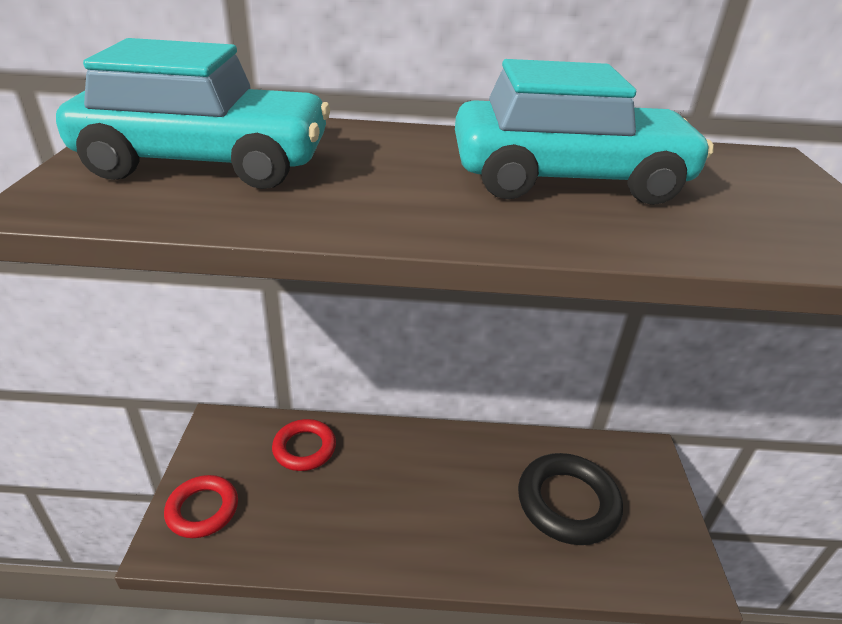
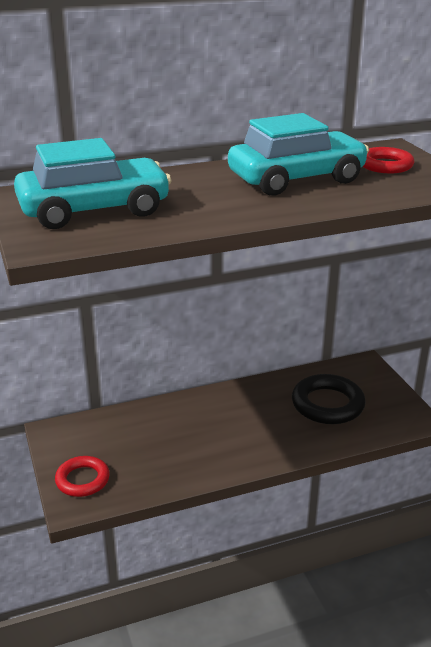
camera: 20 degrees left, 5 degrees down
red ring [272,419,336,471] -> red ring moved to [363,147,415,173]

